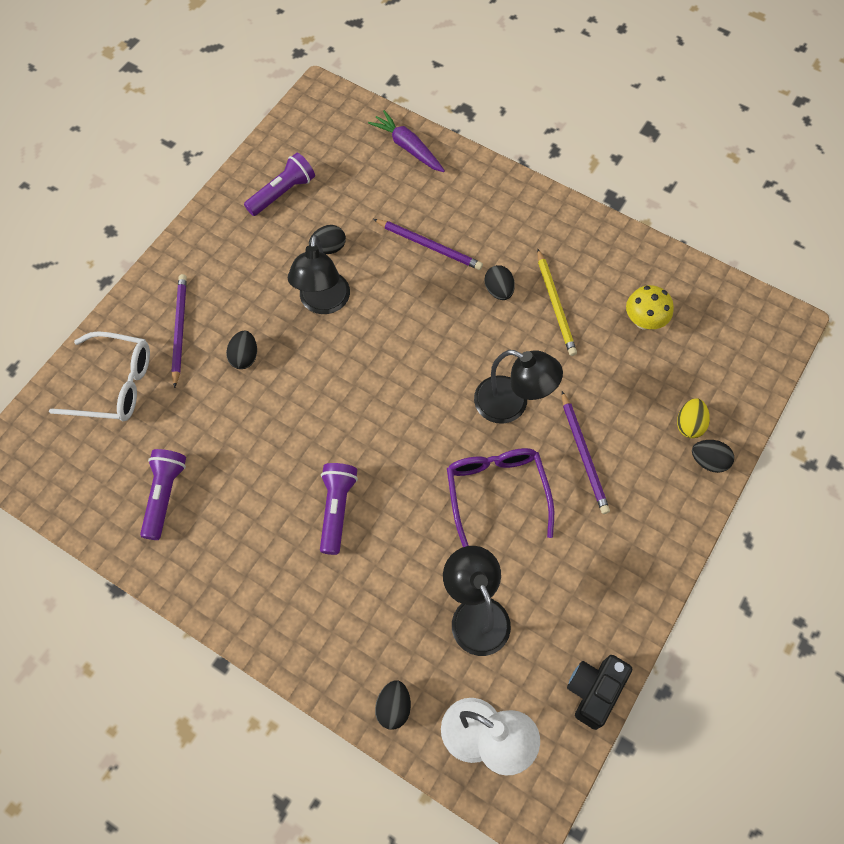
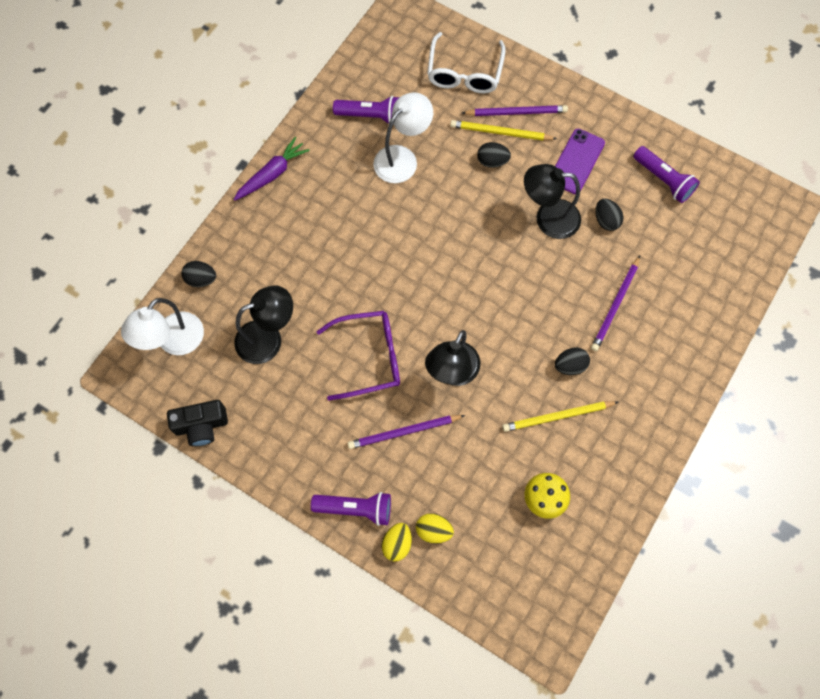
camera: 90 degrees right, 5 degrees up
purple flashlight [320,463,358,555] -> purple flashlight moved to [311,492,391,526]
purple carrot [368,110,445,172] -> purple carrot moved to [233,137,310,201]
black camera [567,655,632,730] -> black camera turned 135 degrees clockwise [167,400,228,446]
black egg [692,440,734,473] -> yellow egg [381,523,412,562]
none -> white lamp [373,92,433,183]
none -> yellow pencil [450,120,557,141]
none -> purple phone [555,129,605,194]

